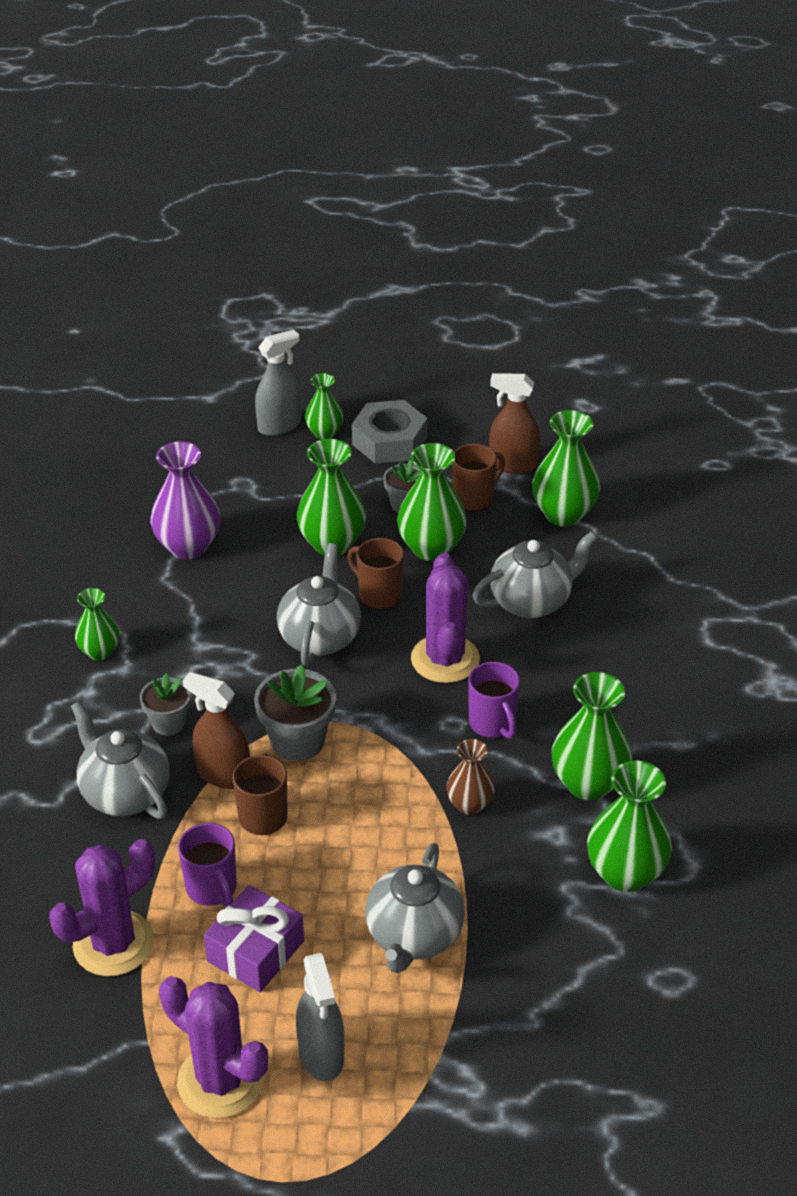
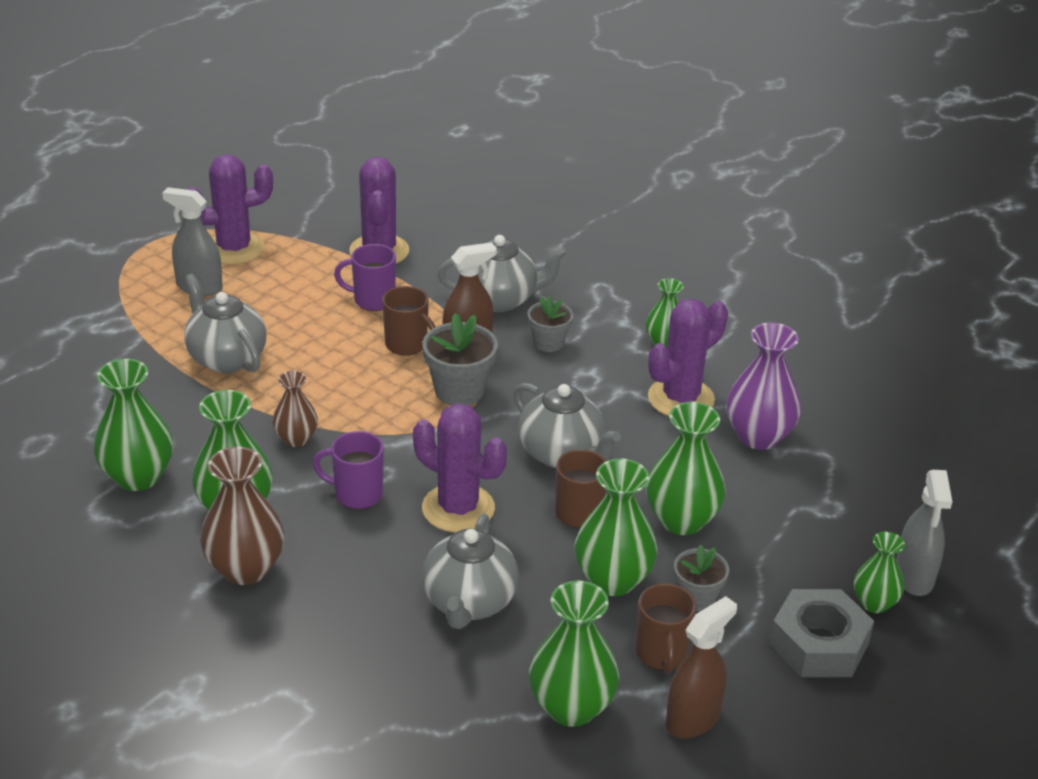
camera: 125 degrees right, 5 degrees down
purple gift [204,885,304,992] -> none
none -> brown vase [200,447,284,585]
none -> purple cactus [648,299,728,416]

